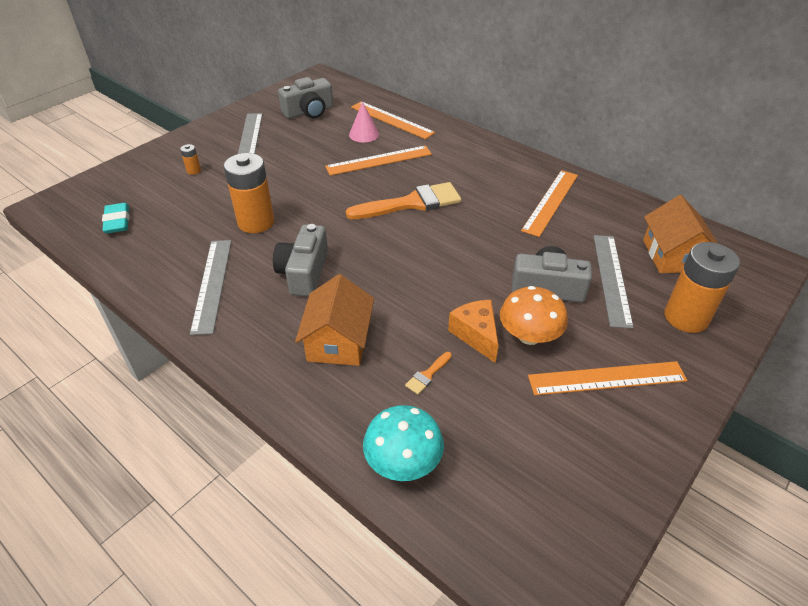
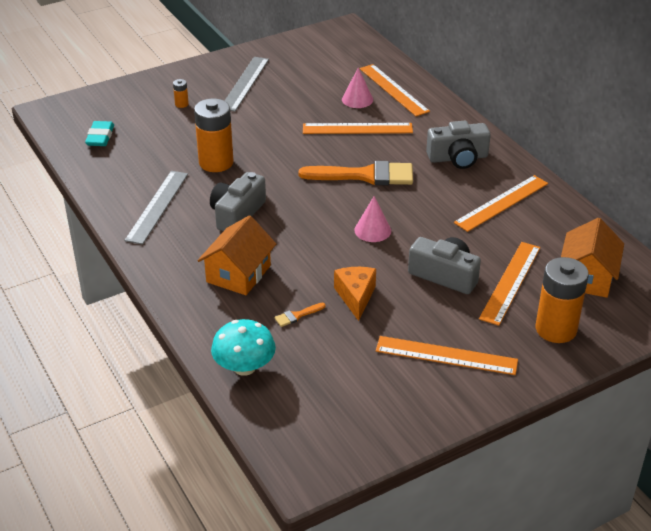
camera: 20 degrees right, 5 degrees down
grey camera [278,77,333,119] -> grey camera moved to [426,121,491,169]
orange mushroom [500,286,568,345] -> none
grey ruler [594,235,634,329] -> orange ruler [479,242,540,326]
none -> pink cone [355,196,391,242]

